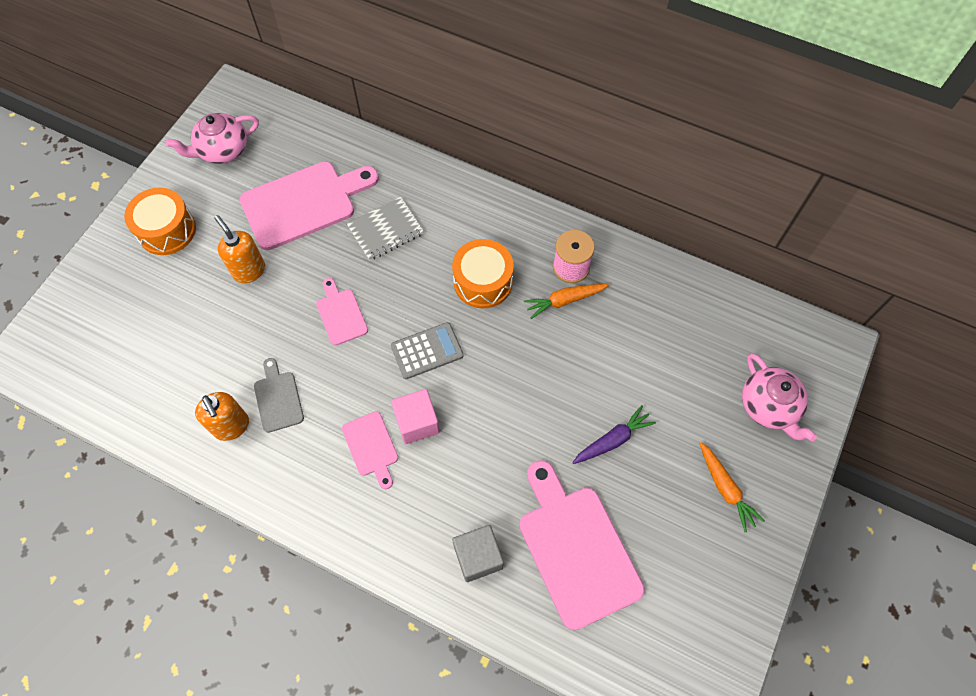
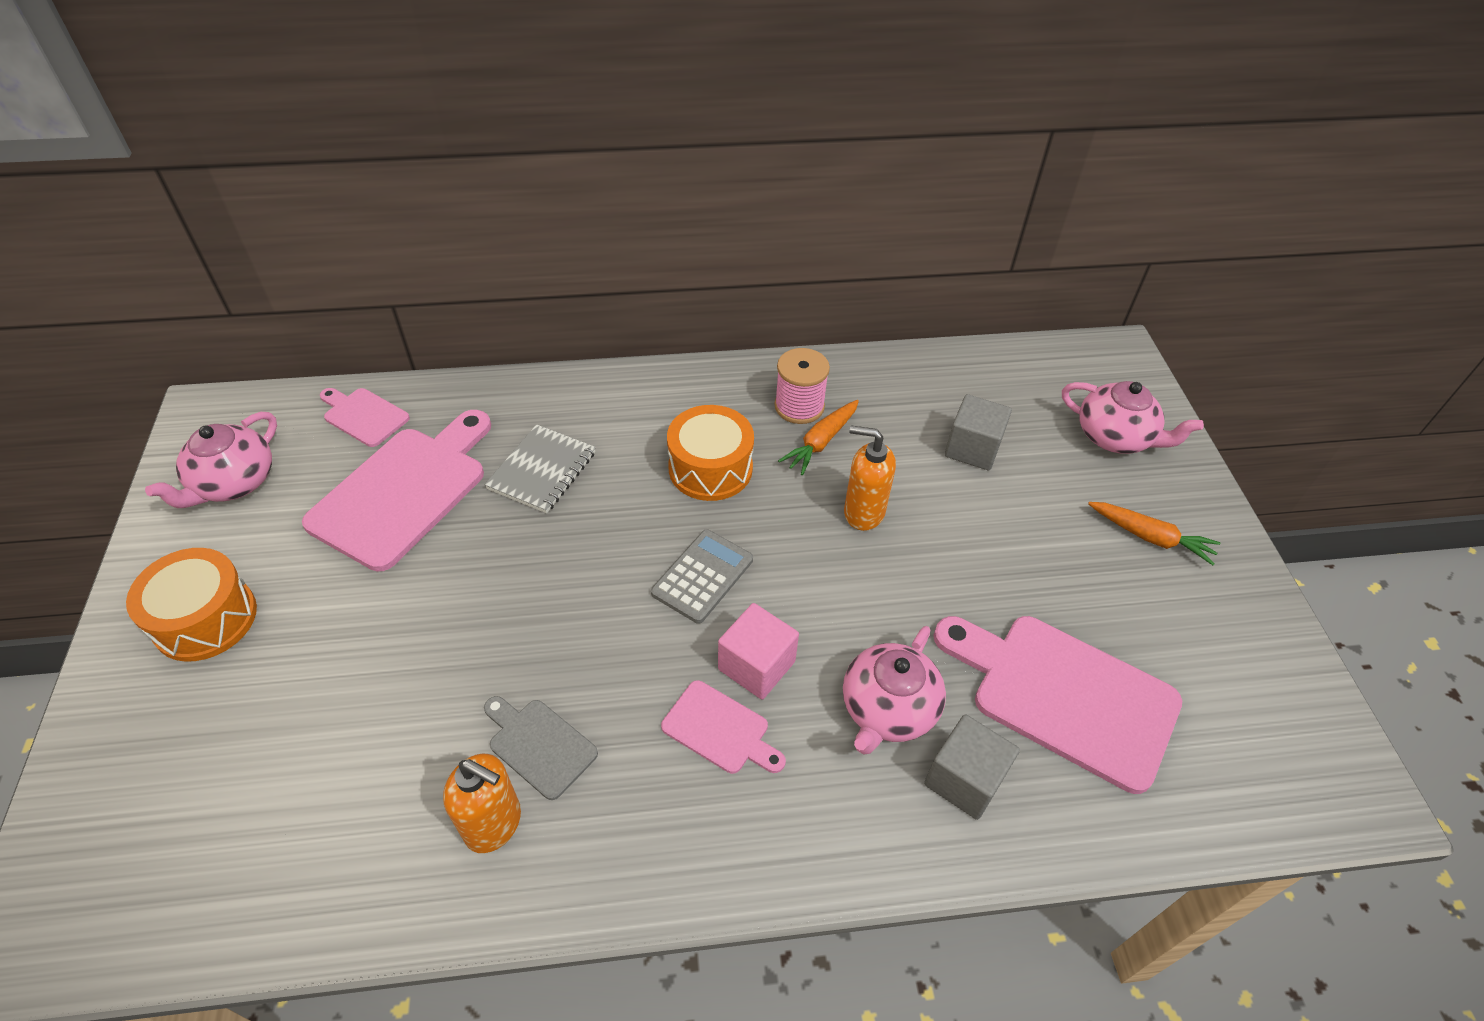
camera: 35 degrees left, 15 degrees down
orange soap dispenser [214,215,265,283] -> orange soap dispenser moved to [844,425,896,531]
pink cutting board [316,278,368,346] -> pink cutting board moved to [320,388,410,447]
purple carrot [572,405,656,464] -> none
none -> pink teapot [843,626,946,754]
none -> grey cube [945,394,1012,470]

